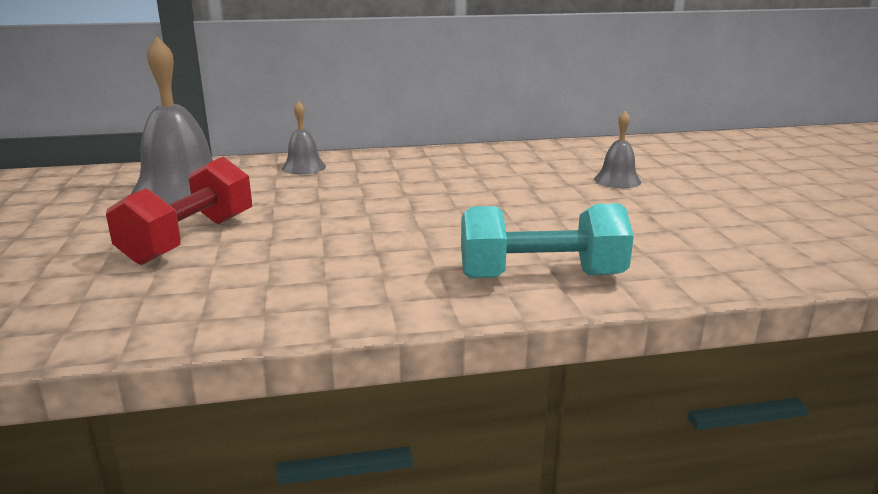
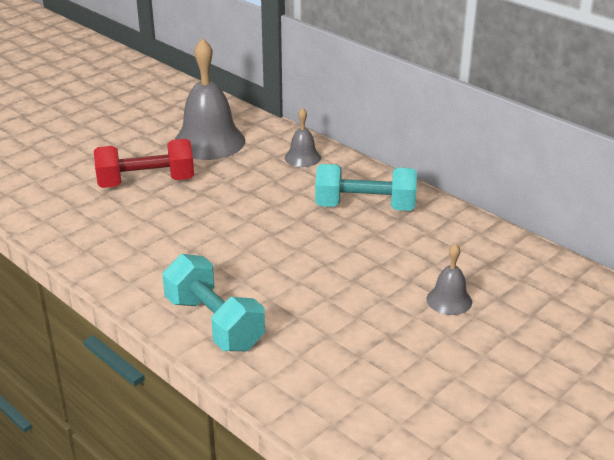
camera: 55 degrees right, 10 degrees up
none -> turquoise dumbbell [315,164,417,211]

